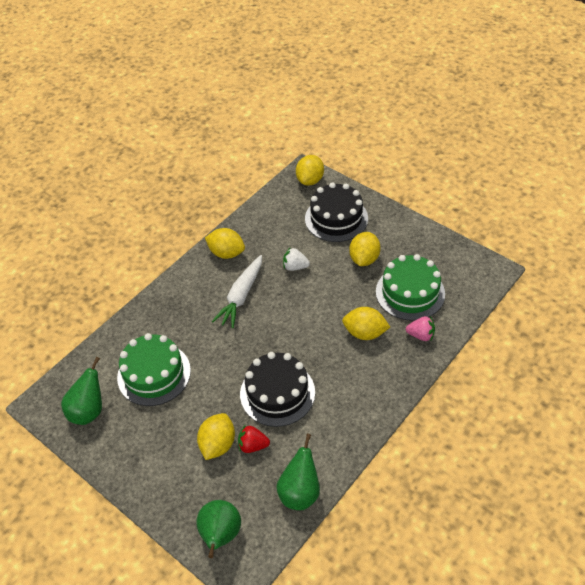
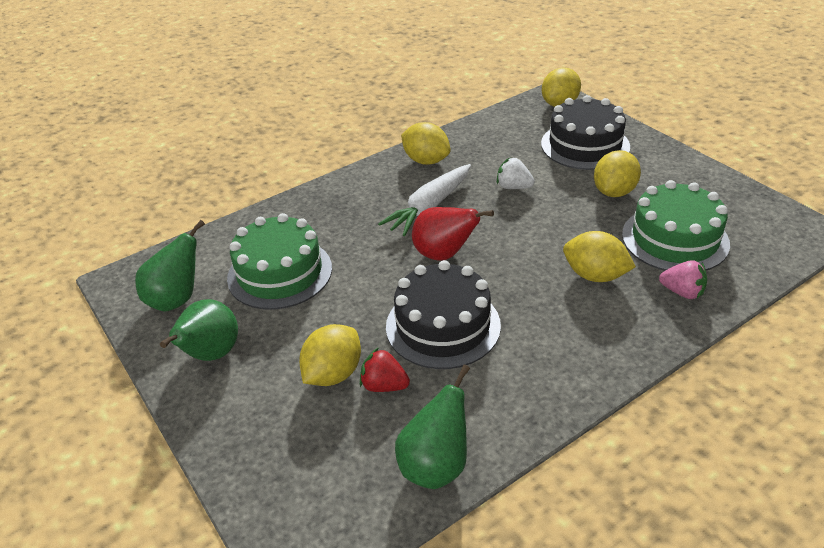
camera: 15 degrees right, 10 degrees down
green pear [196,500,241,558] -> green pear moved to [160,299,238,361]
none -> red pear [412,207,494,260]

